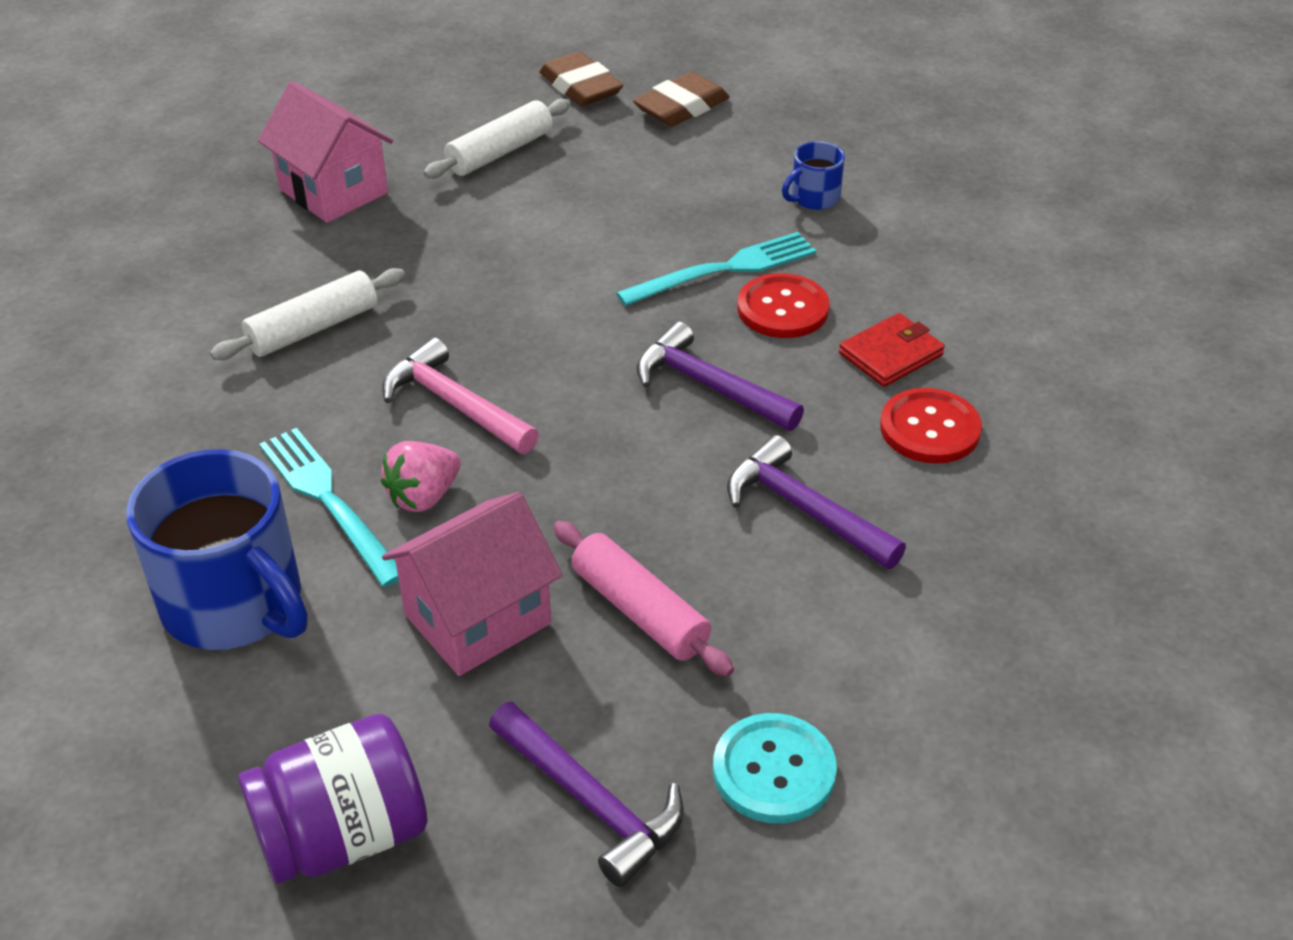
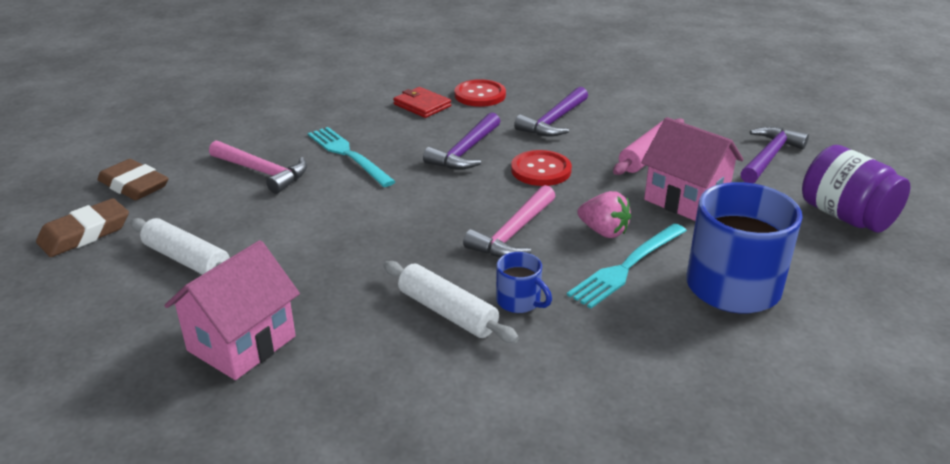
camera: 100 degrees left, 10 degrees down
turquoise button [713,713,837,823] -> none
red button [737,273,830,338] -> red button moved to [511,150,572,186]
blue mug [782,141,845,210] -> blue mug moved to [496,252,552,313]
none -> pink hammer [209,141,307,194]

